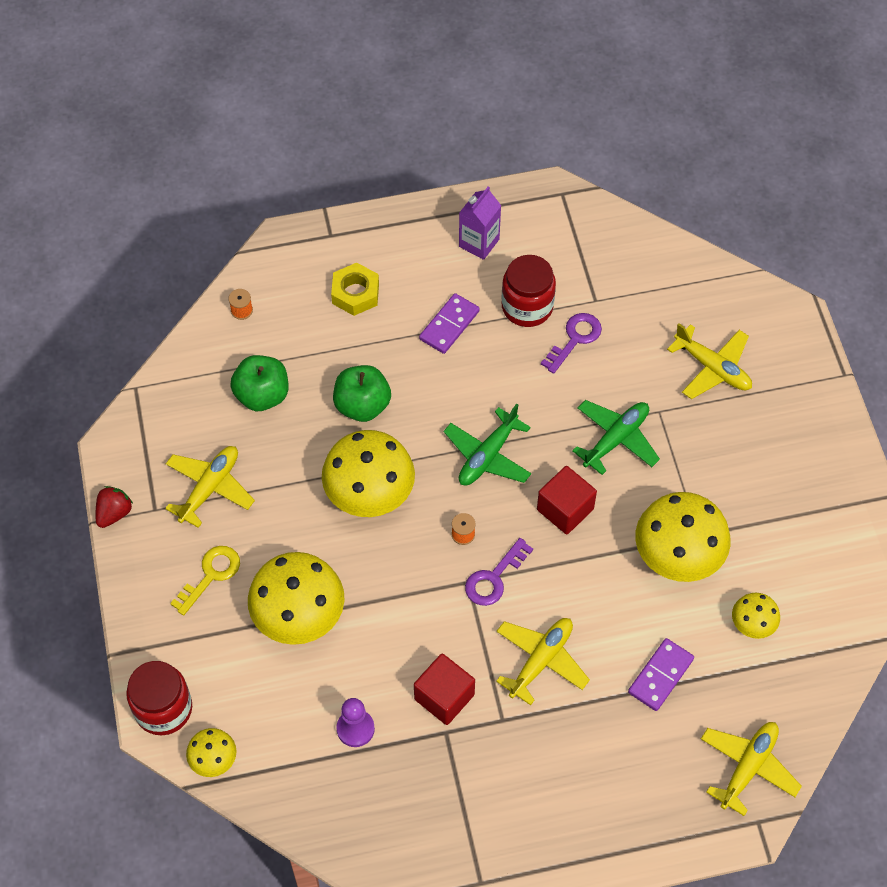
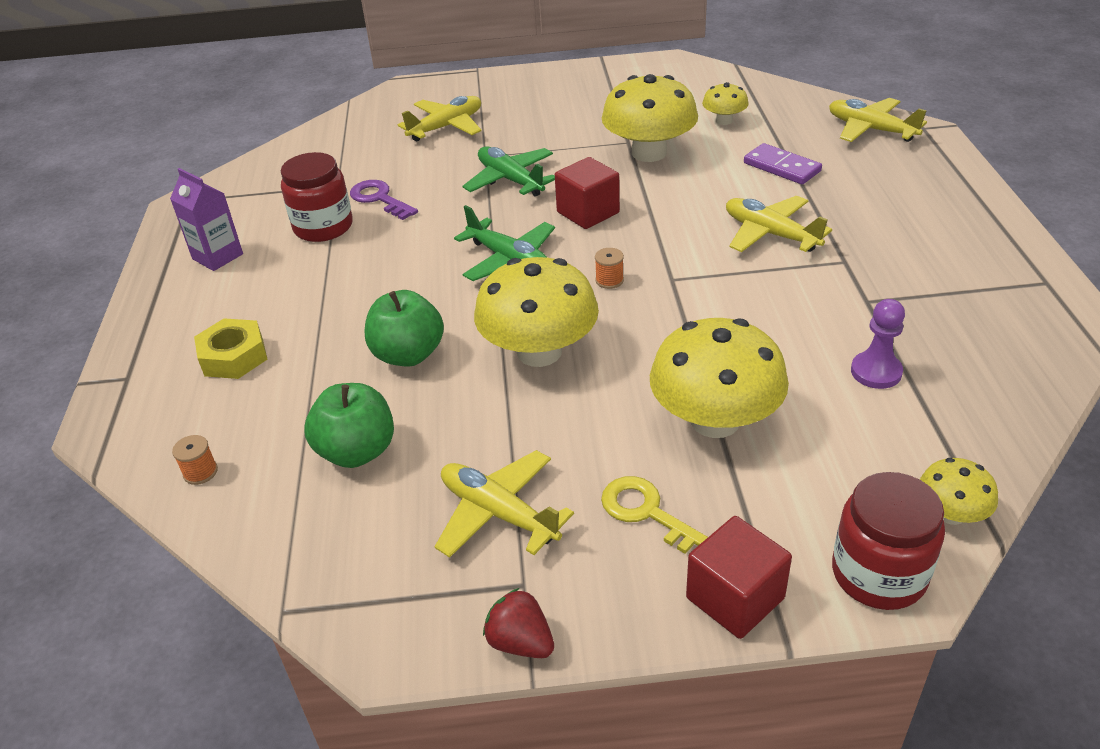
camera: 80 degrees left, 20 degrees down
red cube [414,653,475,725] -> red cube moved to [686,516,792,639]
purple domino [419,293,480,354] -> none
purple key [465,538,533,606] -> none

